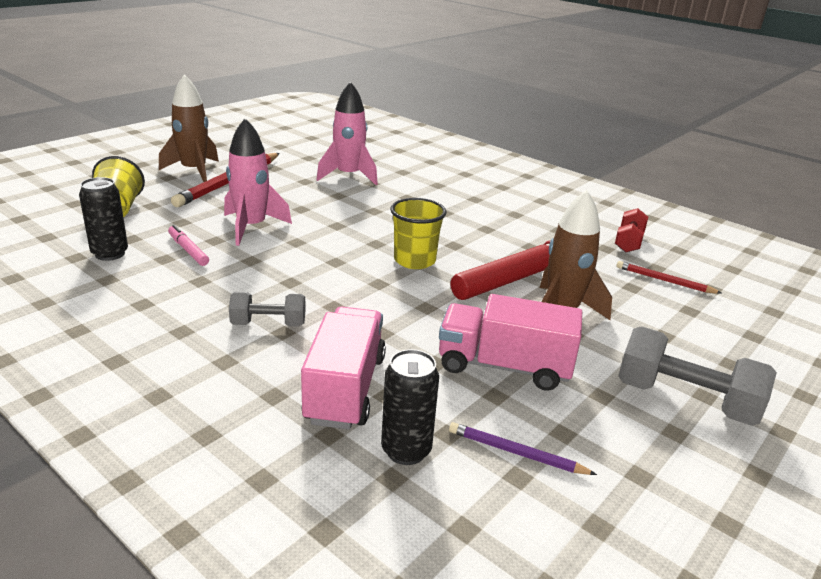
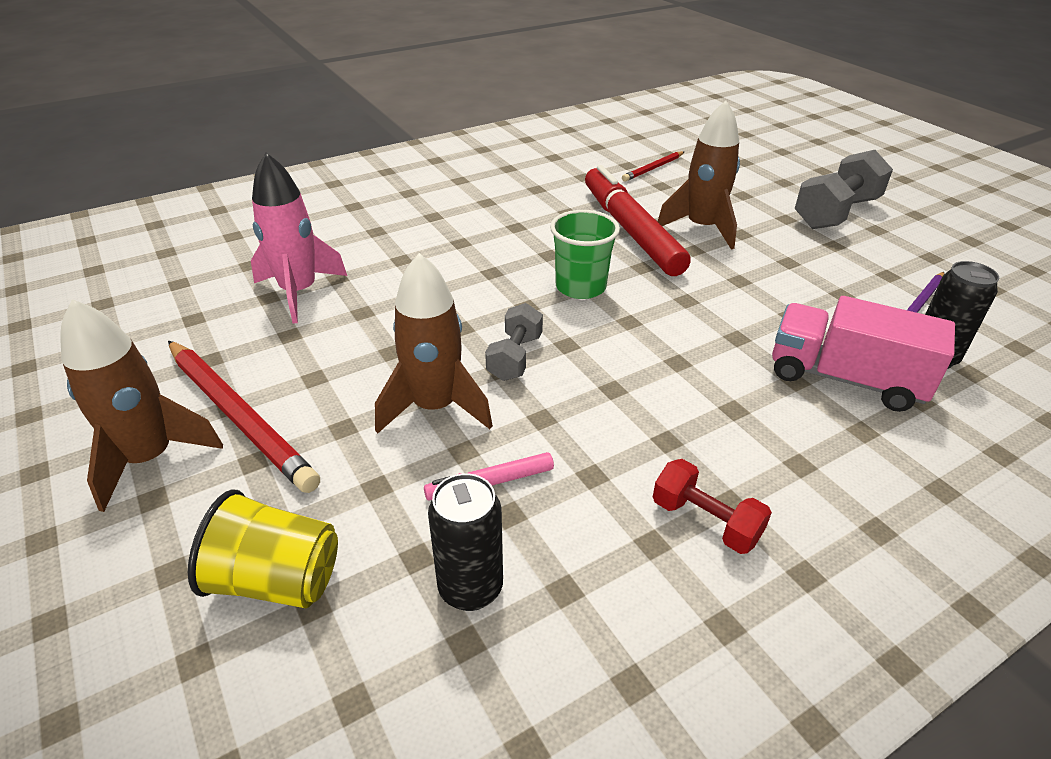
camera: 70 degrees left, 10 degrees up
pink rocket [224,118,292,246] -> brown rocket [375,253,493,434]
grey dumbbell [229,292,306,327] -> grey dumbbell moved to [485,303,543,381]
yellow cup [390,198,447,269] -> green cup [550,210,620,299]
pink truck [439,294,582,391] -> none
red dumbbell [615,208,648,252] -> red dumbbell moved to [653,459,772,554]

